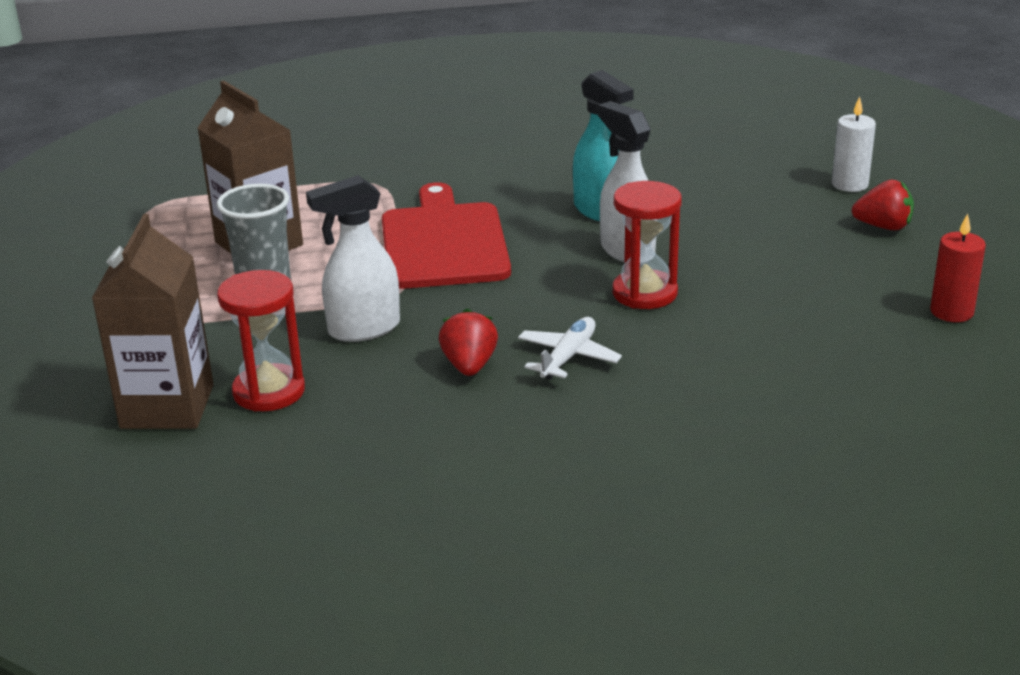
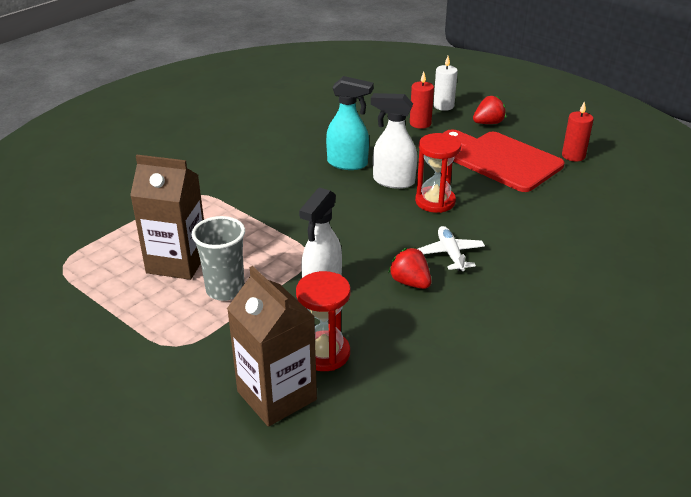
camera: 40 degrees left, 5 degrees up
red cutting board [382,182,511,289] -> red cutting board moved to [444,129,564,192]
none -> red candle [410,72,434,129]

